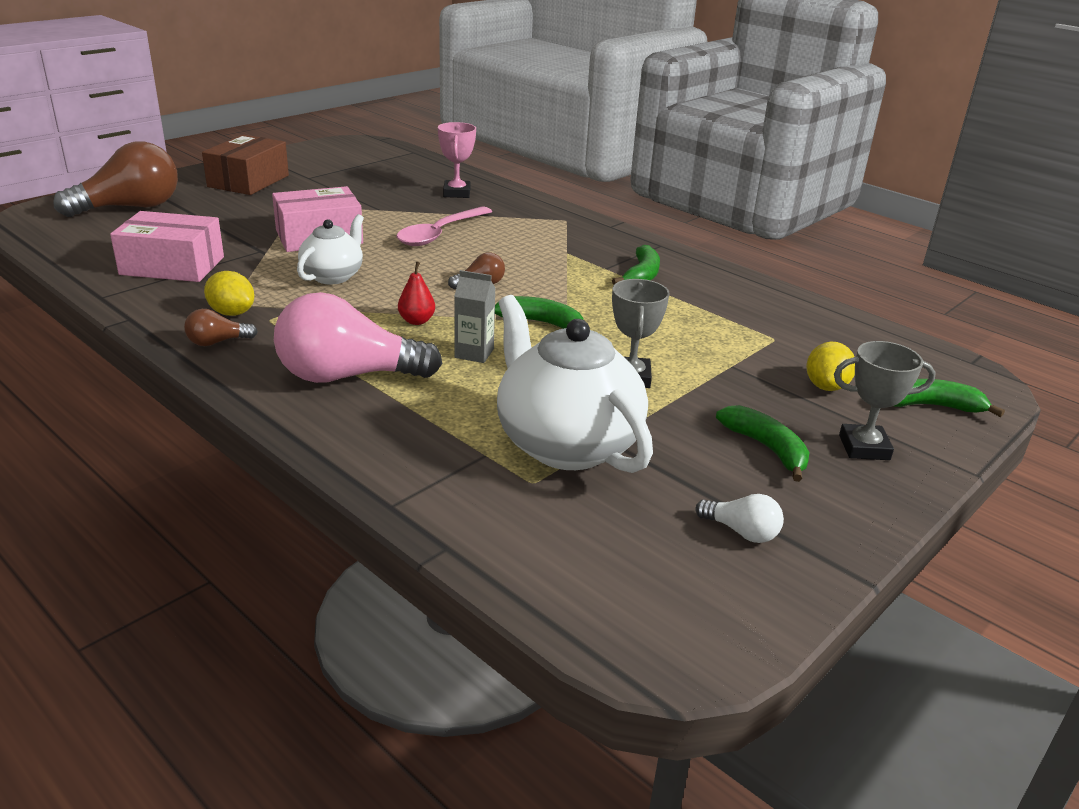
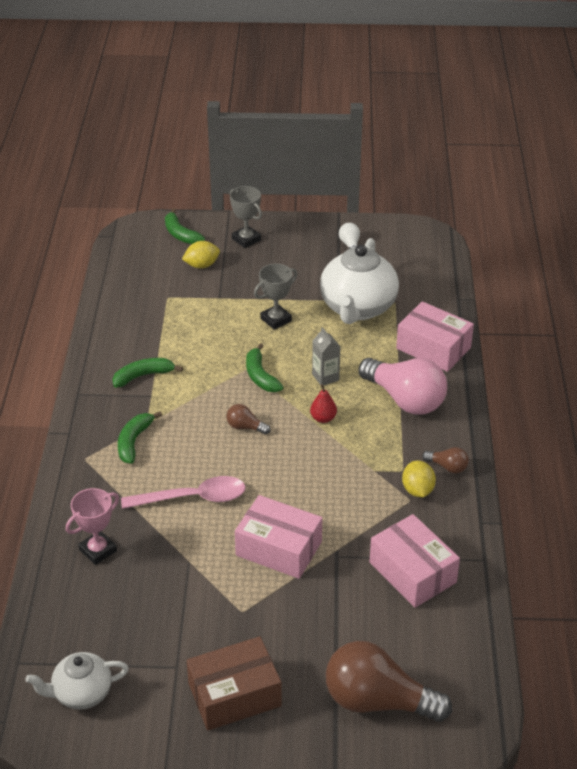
camera: 130 degrees left, 10 degrees up
white teapot [297,214,364,284] -> white teapot moved to [25,652,129,710]
green banana [716,405,810,482] -> green banana moved to [118,411,162,464]
none -> pink box [396,301,474,372]

